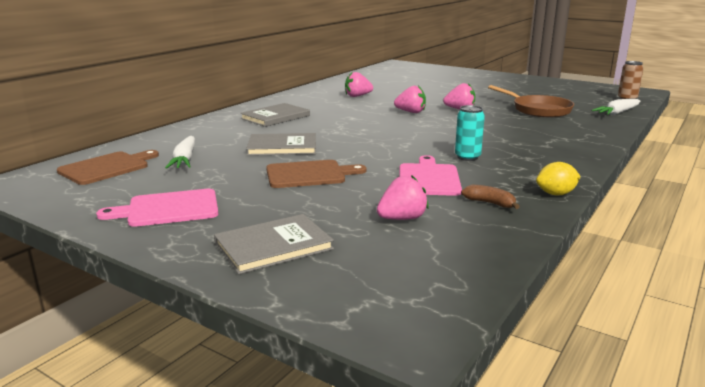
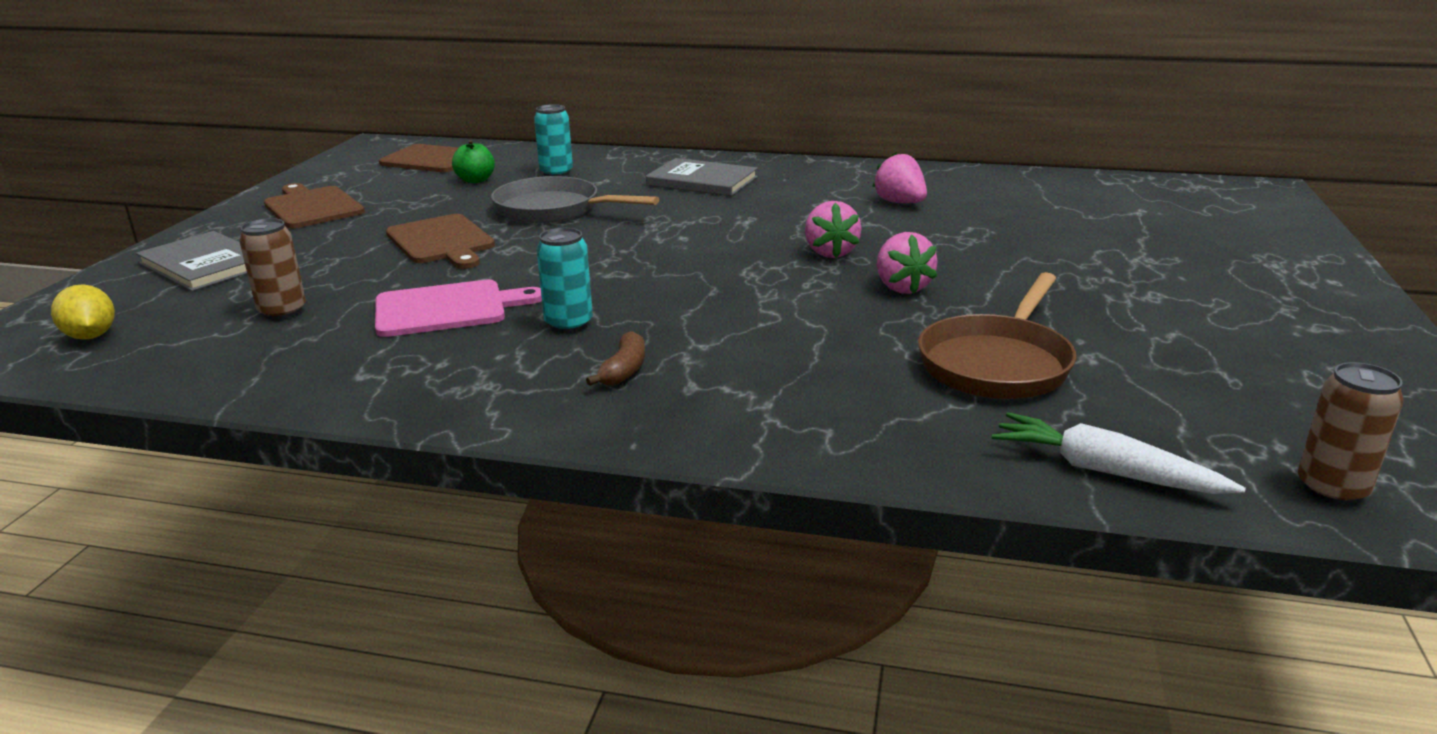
camera: 70 degrees right, 5 degrees up
pink cutting board [96,189,219,227] -> brown cutting board [264,183,365,228]
white carrot [165,136,195,169] -> green apple [452,140,495,183]
grey book [246,133,316,156] -> grey pan [491,176,659,223]
pink strawberry [377,175,429,220] -> brown can [239,218,306,320]
brown banana [461,185,520,209] -> brown banana moved to [586,331,645,386]
yellow lemon [536,162,581,195] -> yellow lemon moved to [51,284,115,340]
none -> turquoise can [534,104,573,176]

